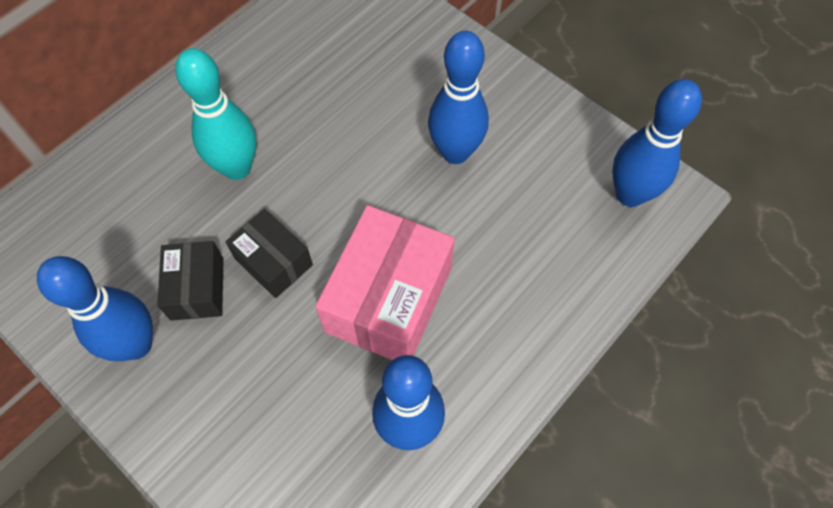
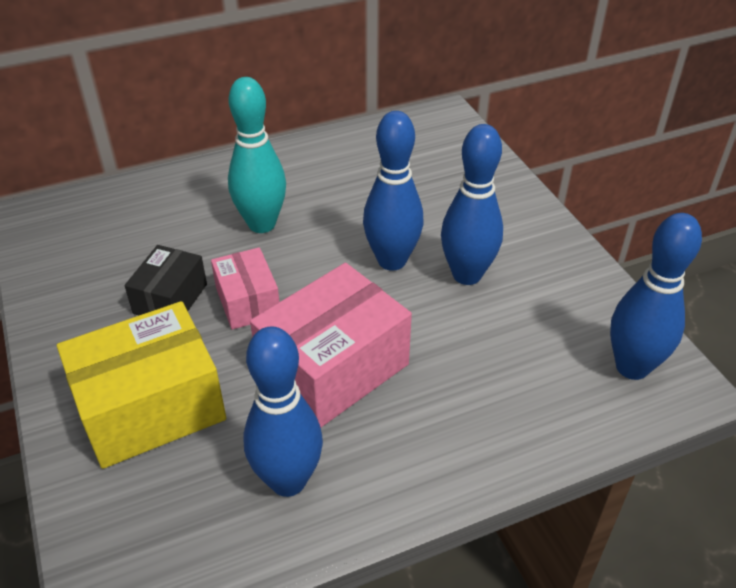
camera: 25 degrees right, 20 degrees down
blue bowling pin [37,256,153,361] -> blue bowling pin moved to [363,111,423,271]
black box [226,209,313,298] -> pink box [211,247,279,330]
none -> yellow box [57,301,226,469]

